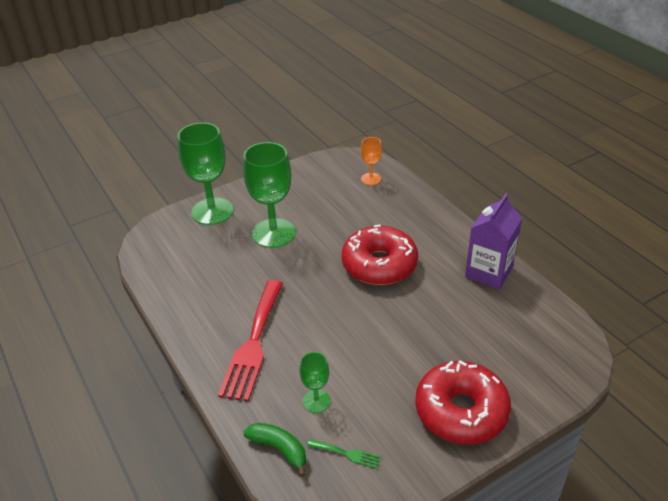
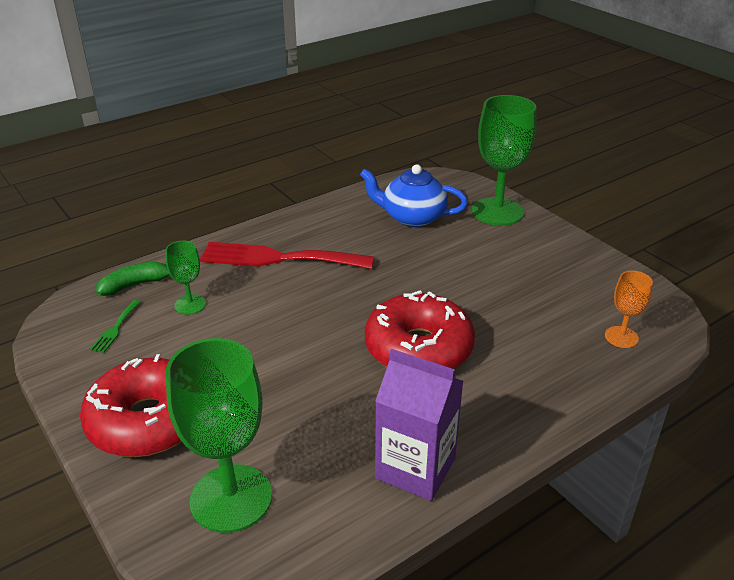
camera: 85 degrees right, 5 degrees down
green goblet [243,142,296,248] -> green goblet moved to [166,338,272,533]
green banana [244,423,306,477] -> green banana turned 150 degrees counterclockwise [96,262,170,296]
none -> blue teapot [360,164,468,227]

